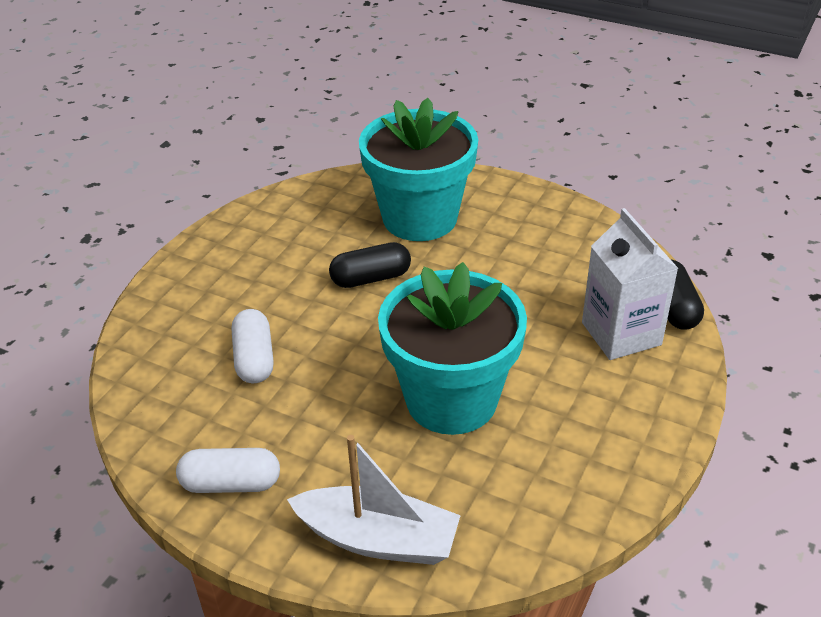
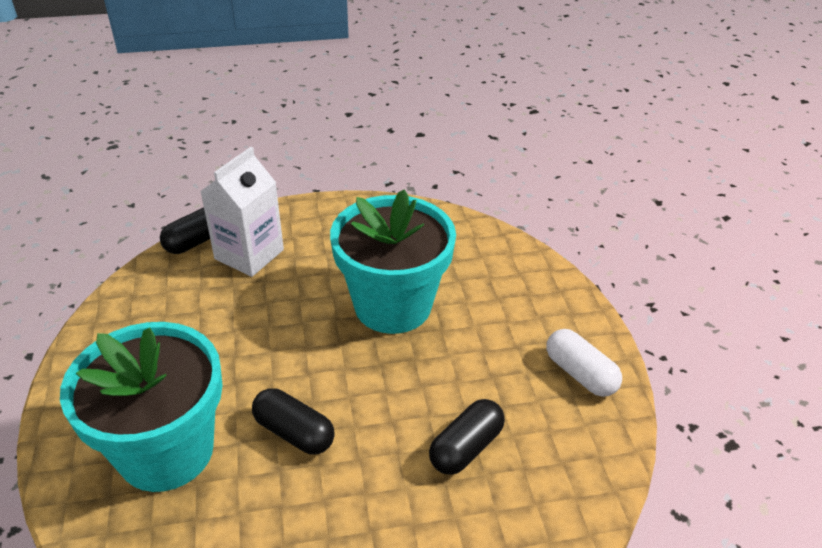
camera: 130 degrees left, 0 degrees up
white capsule [232,309,274,383] -> black capsule [429,399,505,475]
white boat [287,435,461,565] -> none

